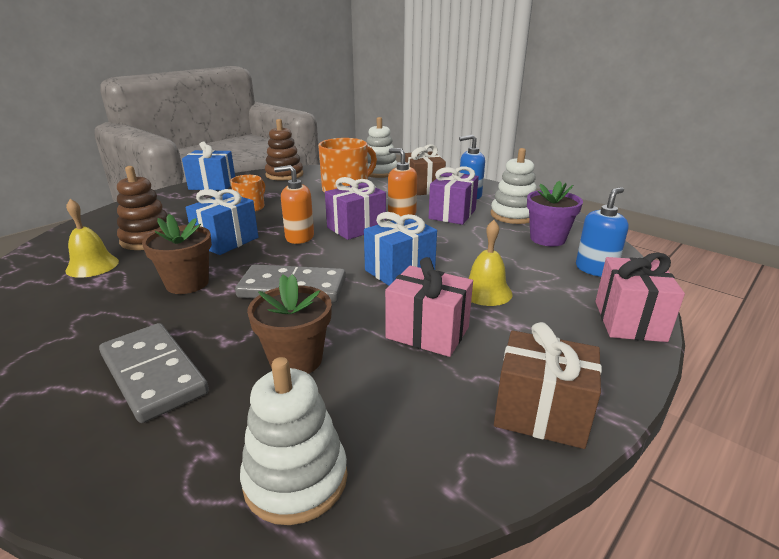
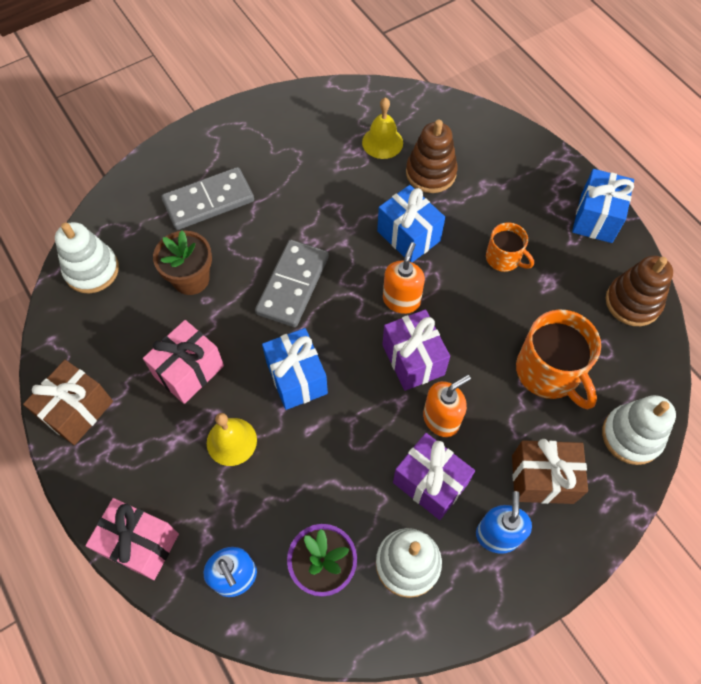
camera: 105 degrees right, 35 degrees up
brown flower pot [142,214,212,294] -> none

